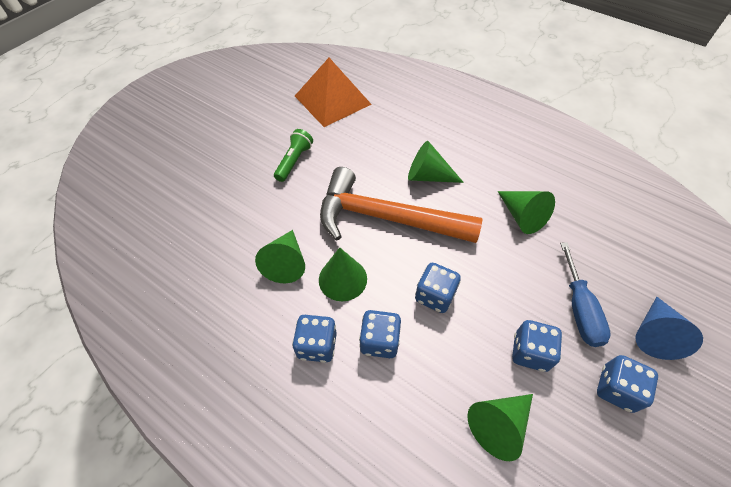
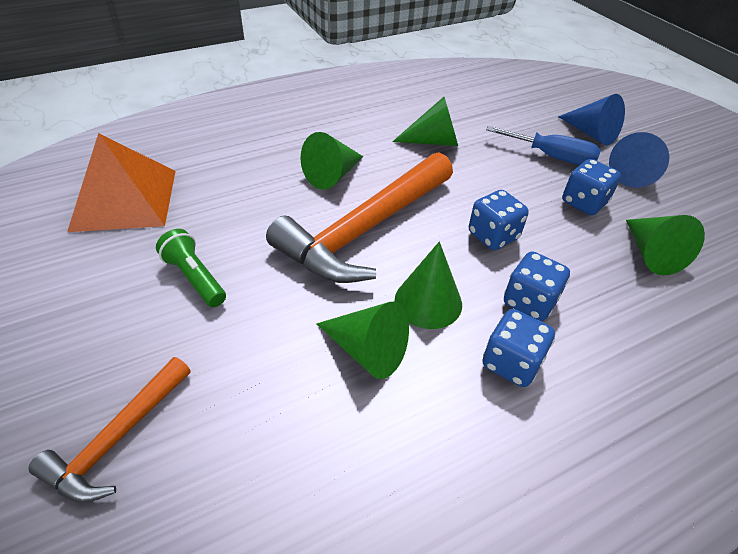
camera: 65 degrees left, 10 degrees down
blue dice [597,355,658,413] -> blue cone [609,132,669,188]
none -> orange hammer [29,357,191,503]

